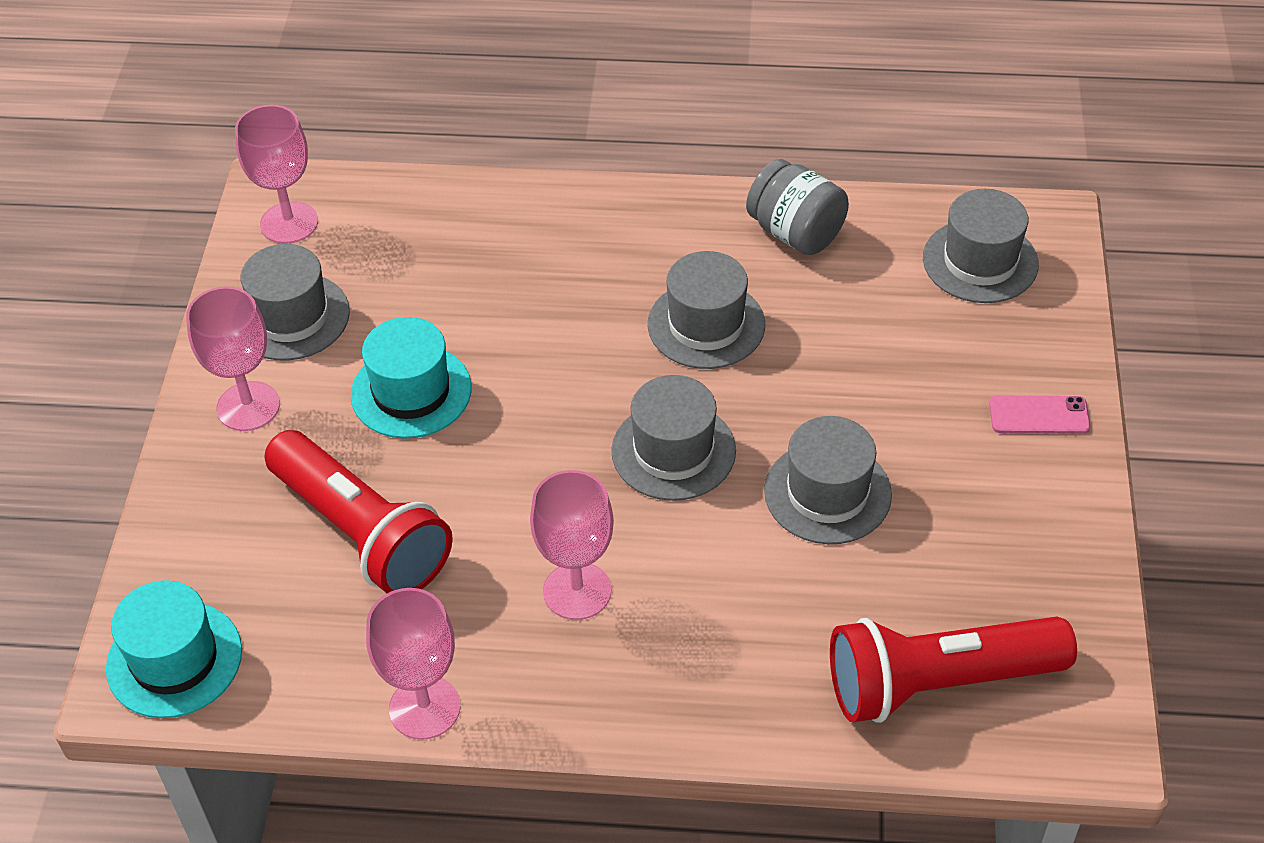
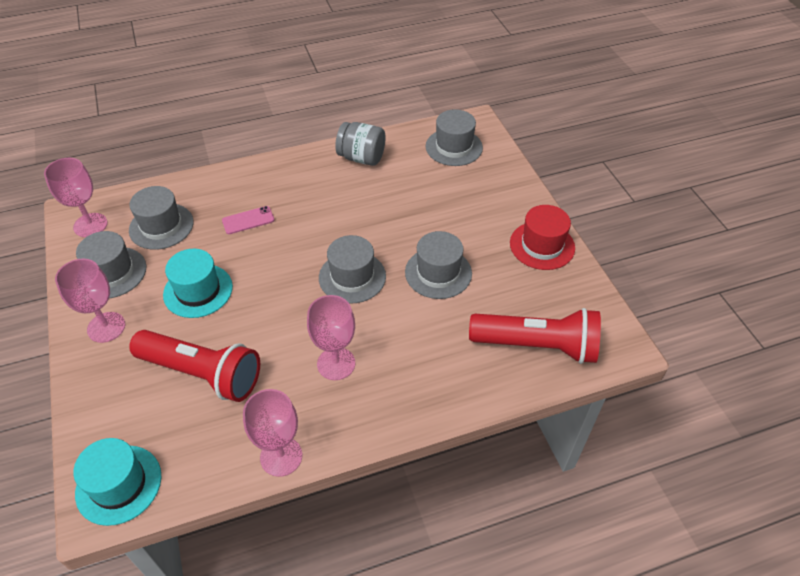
camera: 25 degrees left, 0 degrees up
grey hat [648,251,765,369] -> grey hat moved to [129,186,194,250]
red flashlight [830,617,1077,723] -> red flashlight turned 135 degrees counterclockwise [469,308,601,364]
pink phone [989,396,1091,434] -> pink phone moved to [222,206,274,234]
none -> red hat [510,205,575,270]

